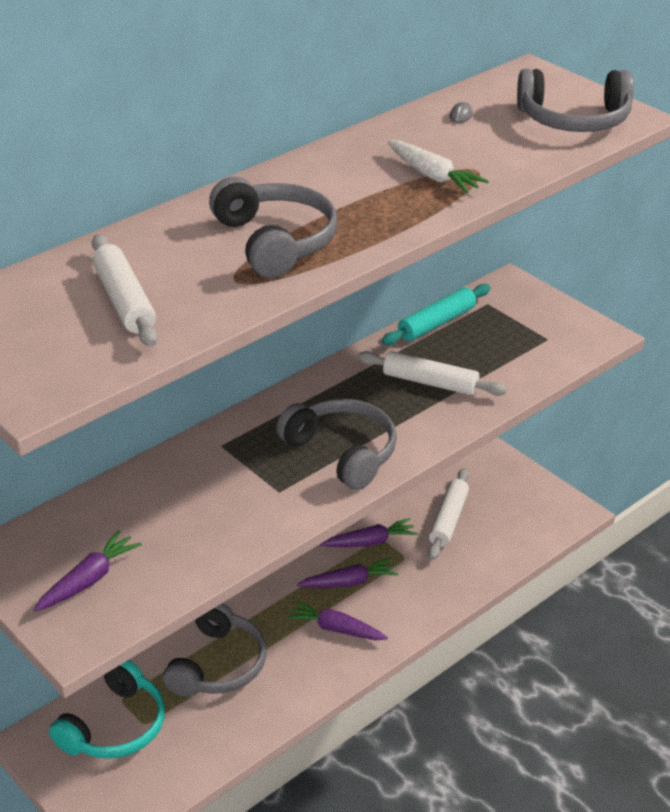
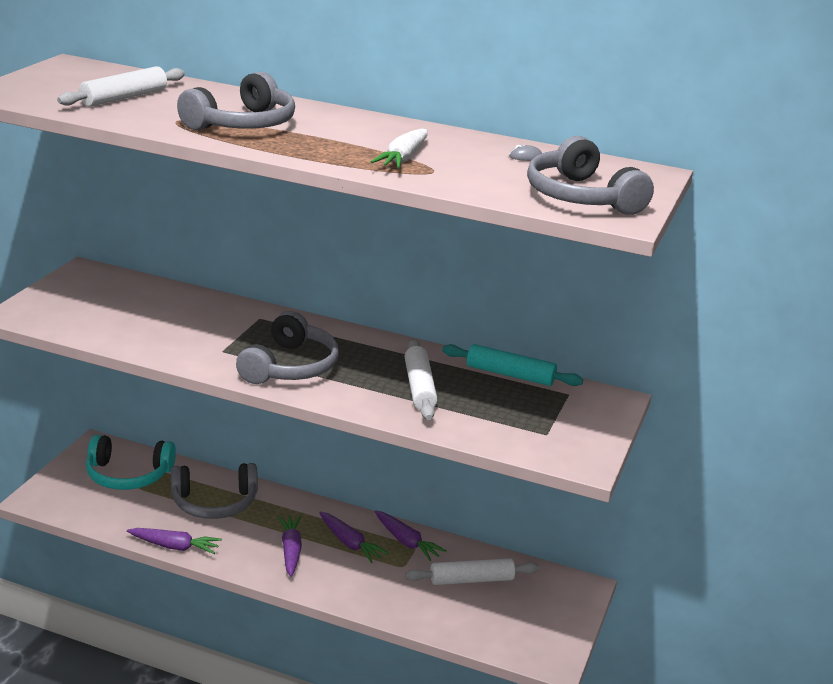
camera: 60 degrees right, 10 degrees down
purple carrot [34,530,142,612] -> purple carrot moved to [127,528,222,554]

